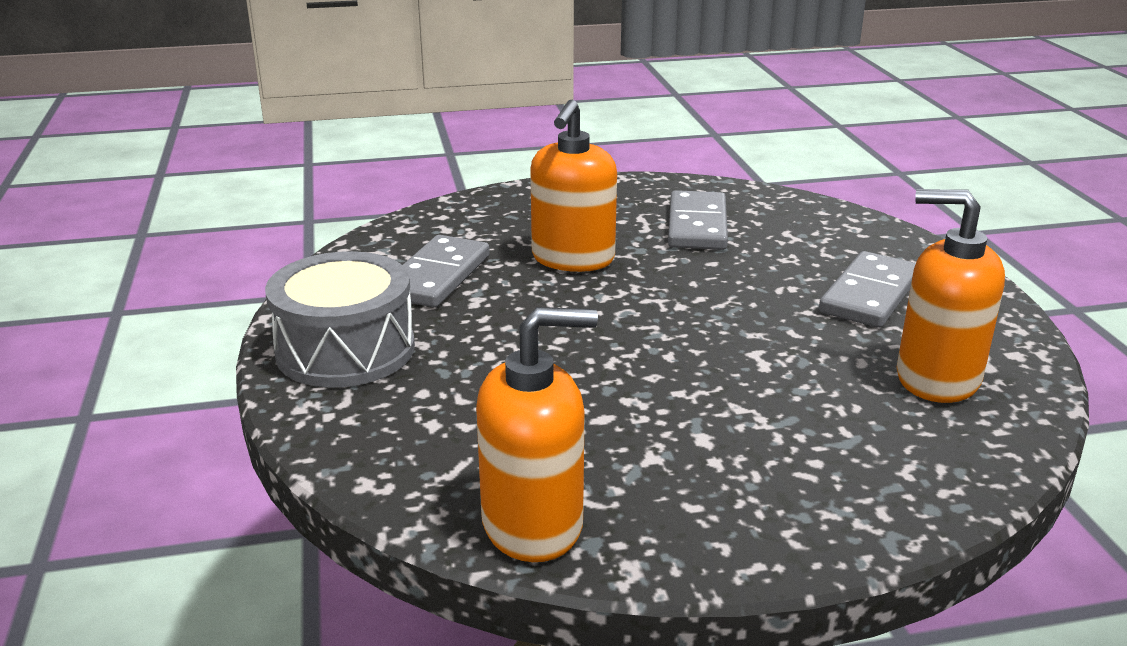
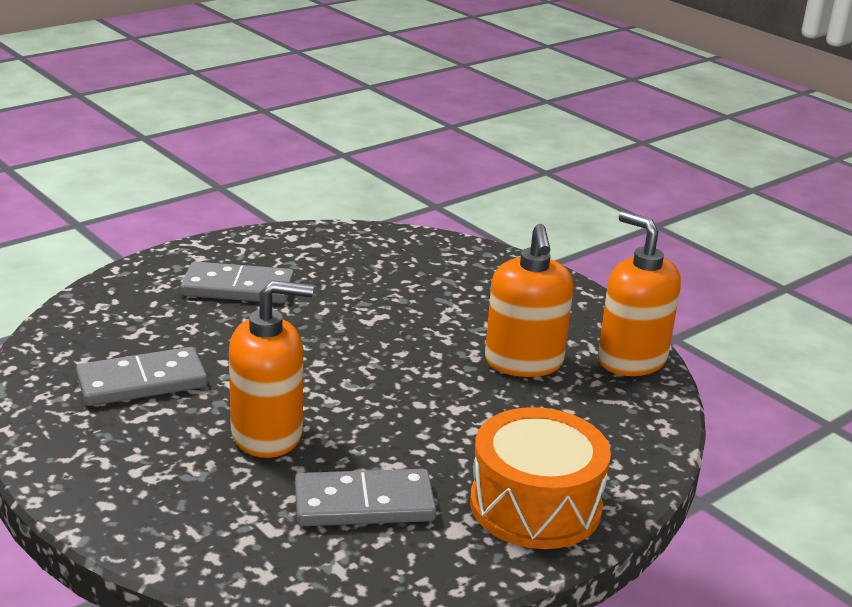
camera: 120 degrees left, 0 degrees up
grey drum [265,251,415,388] -> orange drum [470,407,611,549]
orange soap dispenser [897,189,1005,403] -> orange soap dispenser moved to [485,224,573,377]

